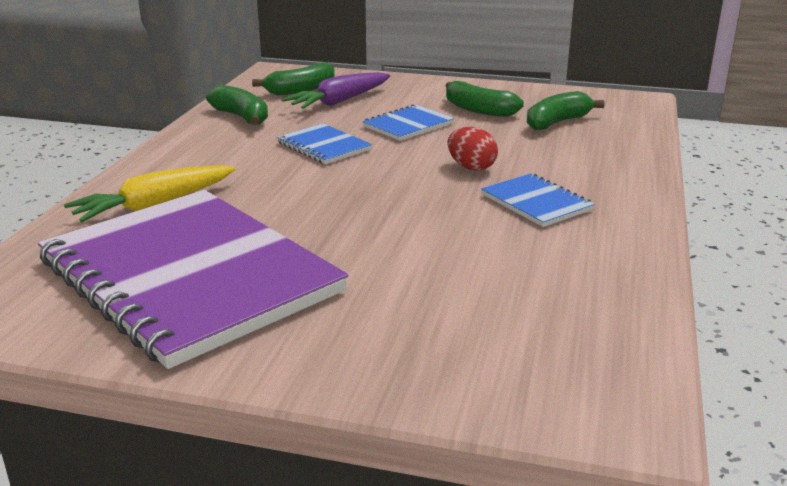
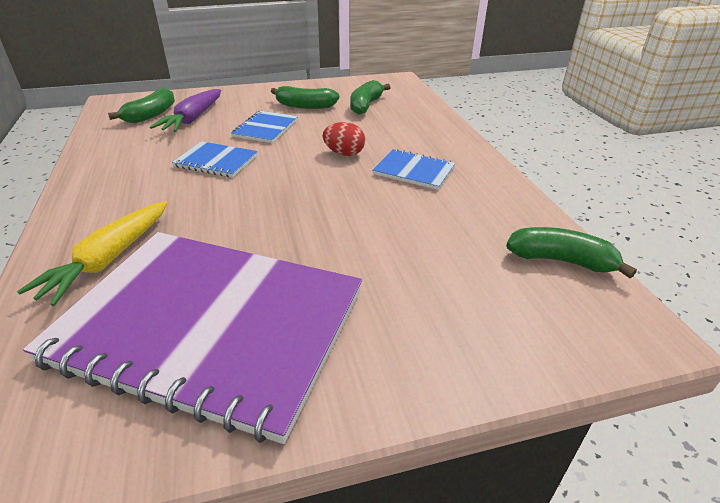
camera: 30 degrees left, 10 degrees up
green banana [206,85,268,125] -> green banana moved to [506,227,637,278]

